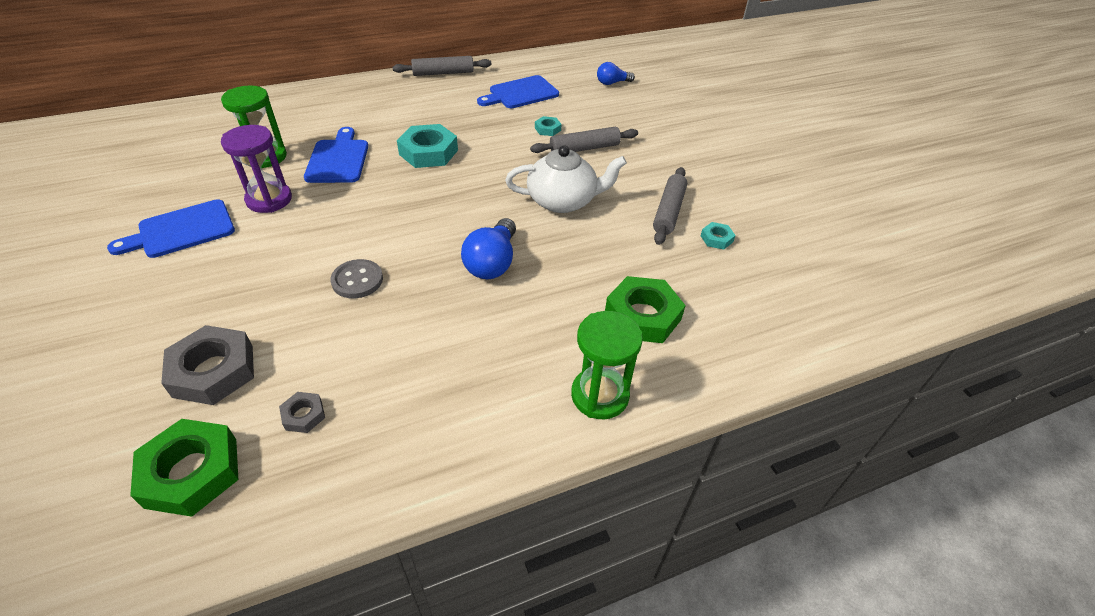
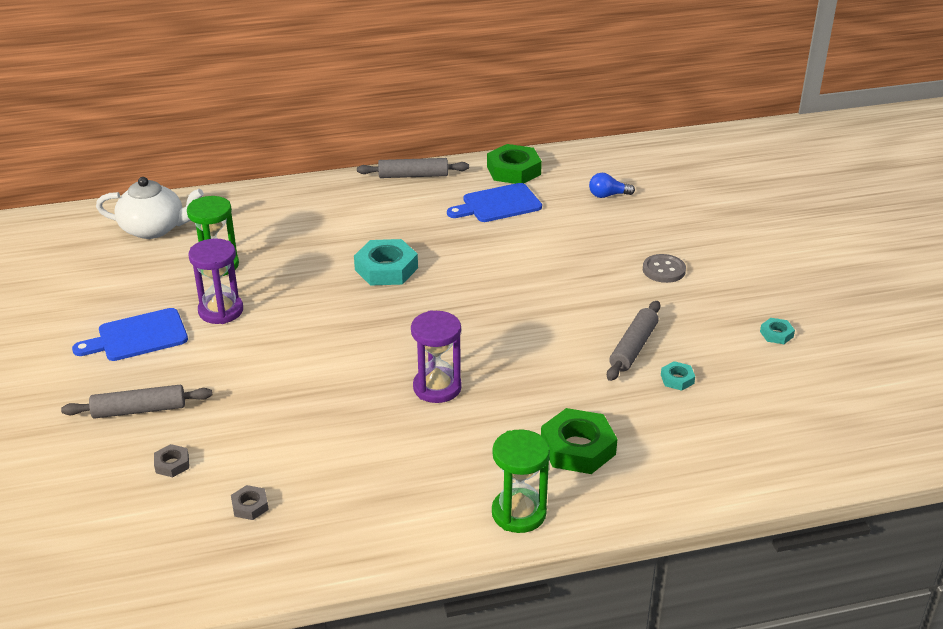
camera: 10 degrees right, 10 degrees down
green nut [130,419,238,517] -> green nut moved to [487,144,542,184]
grey nut [161,325,254,405] -> grey nut [154,444,189,477], size x0.49
blue cutting board [304,127,368,183] -> none
grey button [330,259,383,298] -> grey button moved to [643,254,686,283]
blue light bulb [461,218,516,279] -> purple hourglass [411,310,462,403]
white teapot [505,145,627,213] -> white teapot moved to [96,177,204,239]
grey rolling pin [530,127,638,153] -> grey rolling pin moved to [61,385,212,419]
turquoise nut [535,116,562,136] -> turquoise nut moved to [760,318,795,344]

